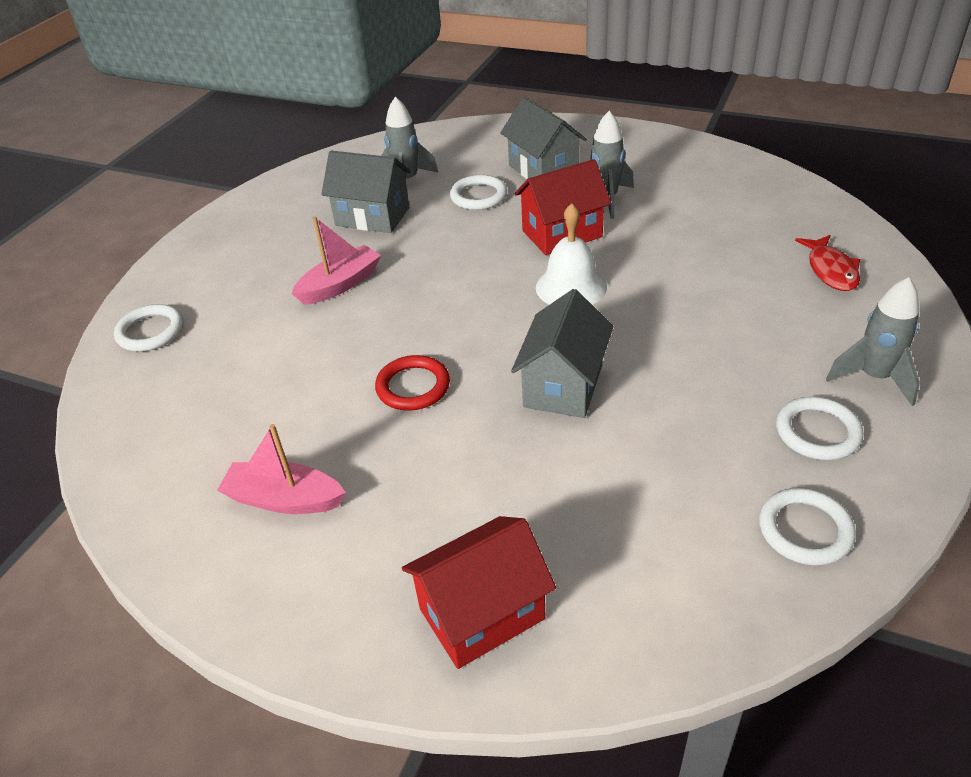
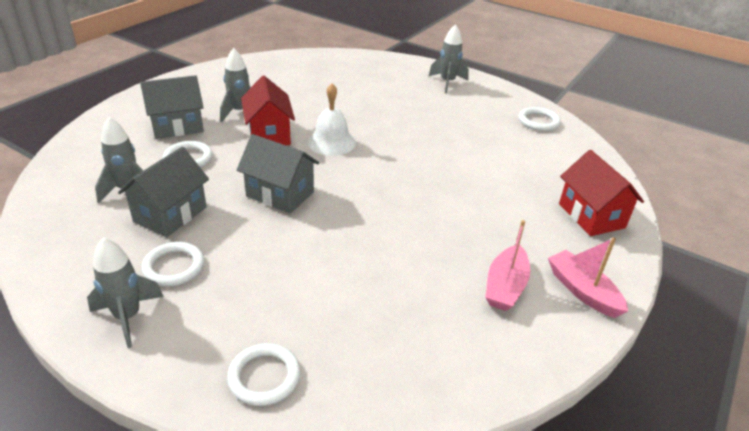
camera: 85 degrees left, 5 degrees down
pink boat [292,216,381,305] -> pink boat moved to [548,237,628,318]
red ring [375,355,450,411] -> none
grey house [511,289,613,418] -> grey house moved to [237,134,319,214]
white ring [776,397,863,460] -> white ring moved to [141,242,204,286]
red fish [795,235,860,291] -> none
none -> grey rocket [87,237,164,348]

